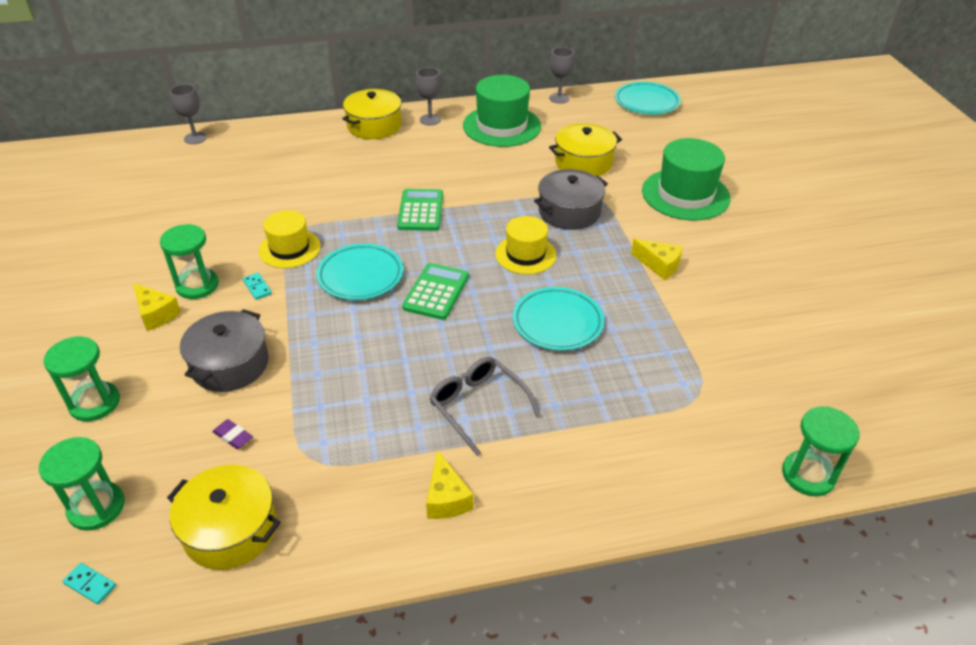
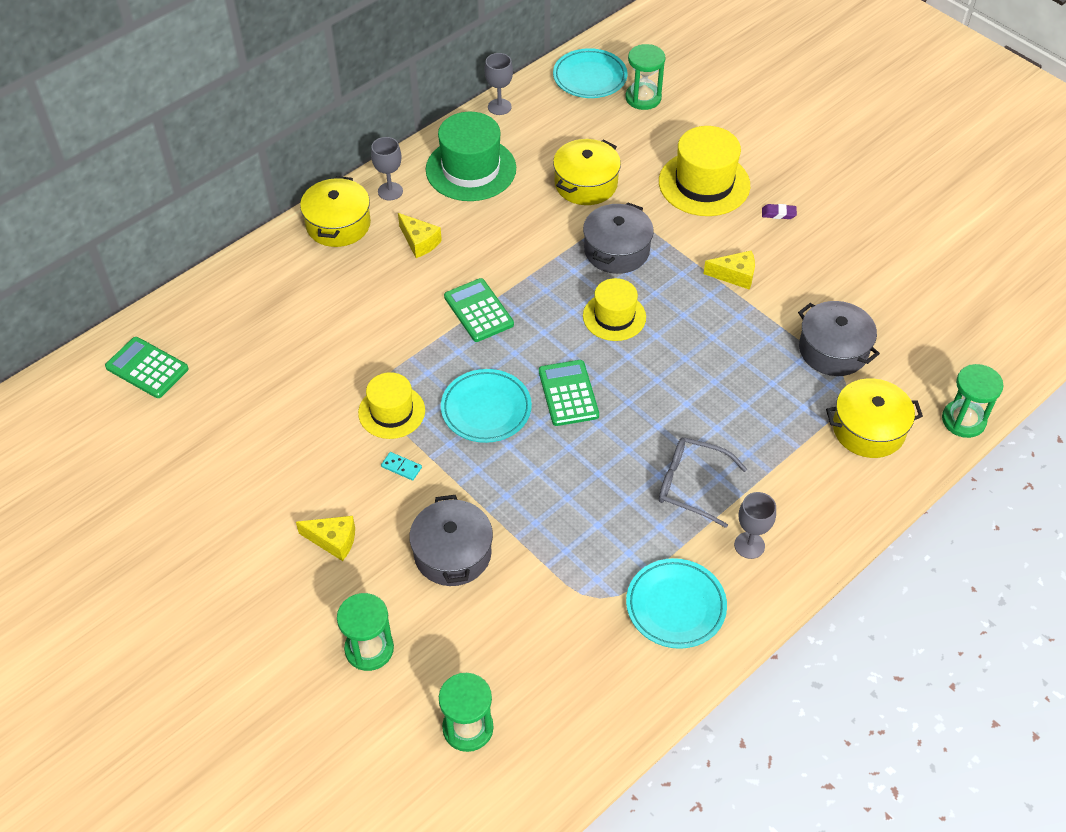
camera: 30 degrees left, 10 degrees up
turquoise domino [62,563,116,604] -> none
green hourglass [160,224,219,299] -> green hourglass moved to [625,44,665,110]
yellow pot [167,465,281,570] -> yellow pot moved to [826,378,923,458]
grey goblet [170,84,207,144] -> grey goblet moved to [734,492,776,559]
purple eraser [212,419,253,449] -> purple eraser moved to [762,204,797,219]
yellow cheese [426,450,473,519] -> yellow cheese moved to [398,213,442,258]
turquoise plate [513,287,604,351] -> turquoise plate moved to [626,558,727,649]
green hat [642,138,731,220] -> yellow hat [659,126,750,216]
none -> green calculator [105,337,189,398]
none -> grey pot [798,301,880,376]

